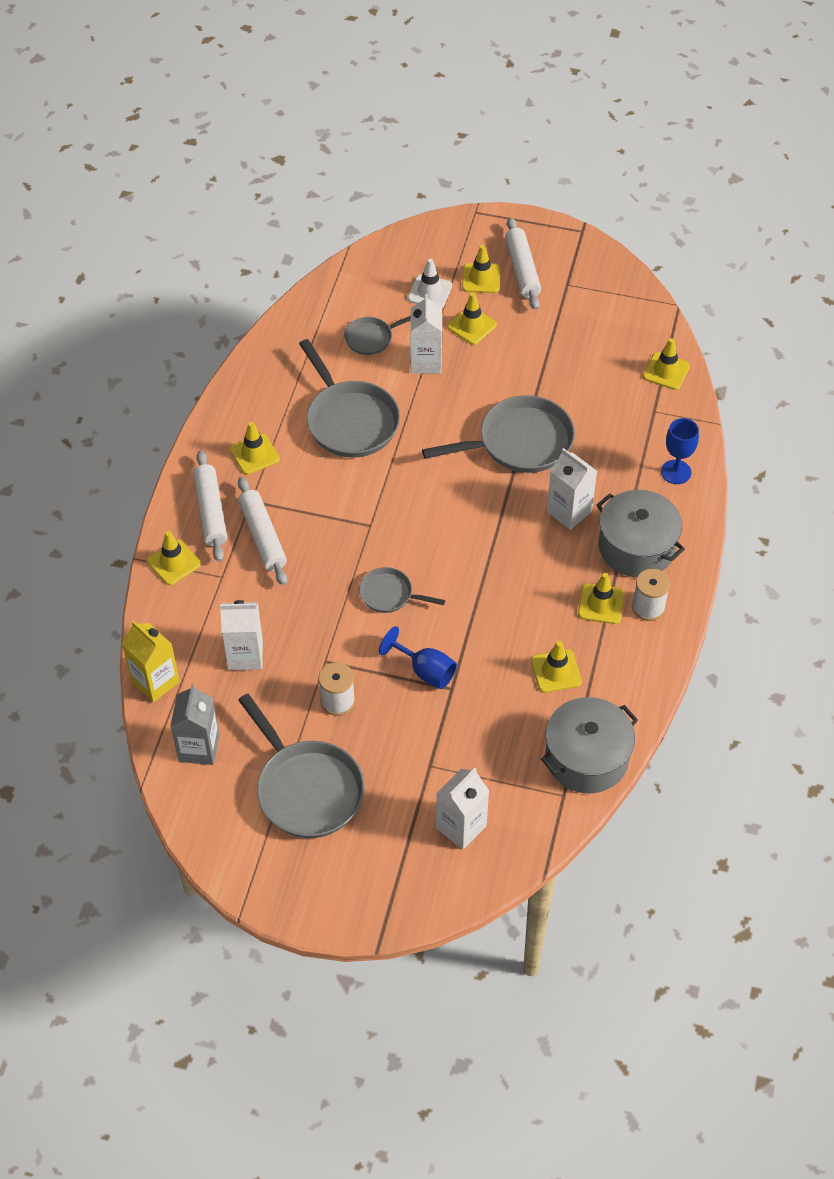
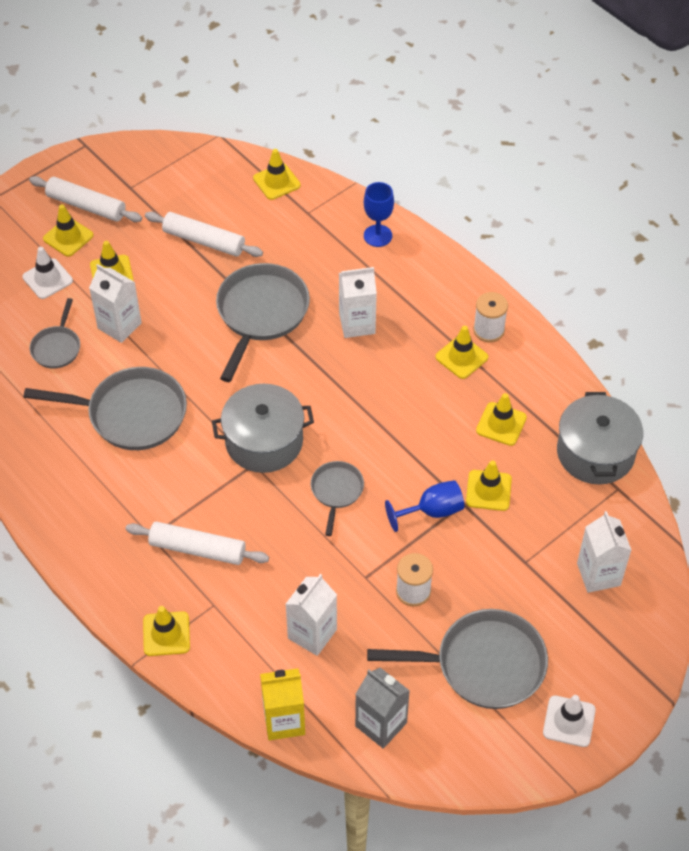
camera: 55 degrees left, 0 degrees up
white rolling pin [193,450,227,562] -> white rolling pin moved to [145,212,263,257]
yellow traffic cone [230,422,280,475] -> yellow traffic cone moved to [466,460,512,511]
grey pan [359,567,445,613] -> grey pan turned 135 degrees clockwise [311,461,364,536]
grey pot [596,490,685,577] -> grey pot moved to [212,384,314,473]
none -> white traffic cone [543,695,596,747]

